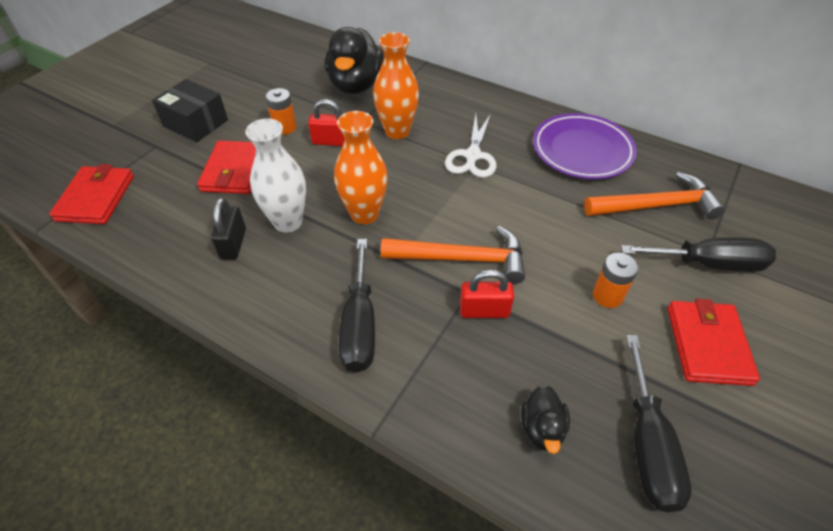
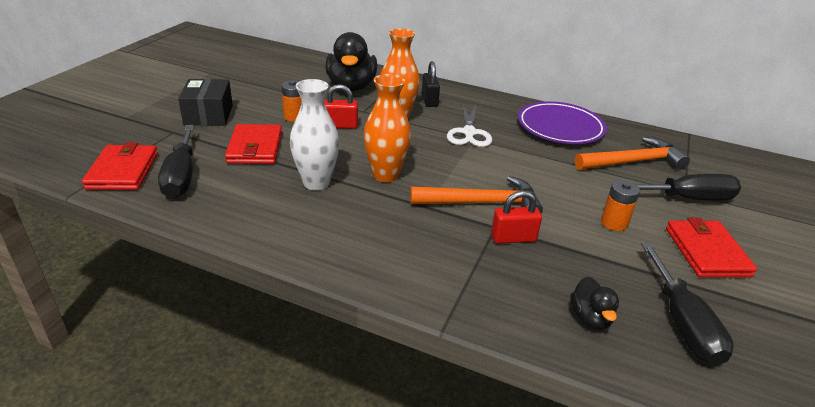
camera: 10 degrees left, 15 degrees down
black box [152,79,228,142] -> black box turned 60 degrees clockwise [178,79,233,126]
black padlock [211,198,246,260] -> black padlock moved to [422,61,440,107]
black screwdriver [339,239,375,372] -> black screwdriver moved to [158,125,194,198]

